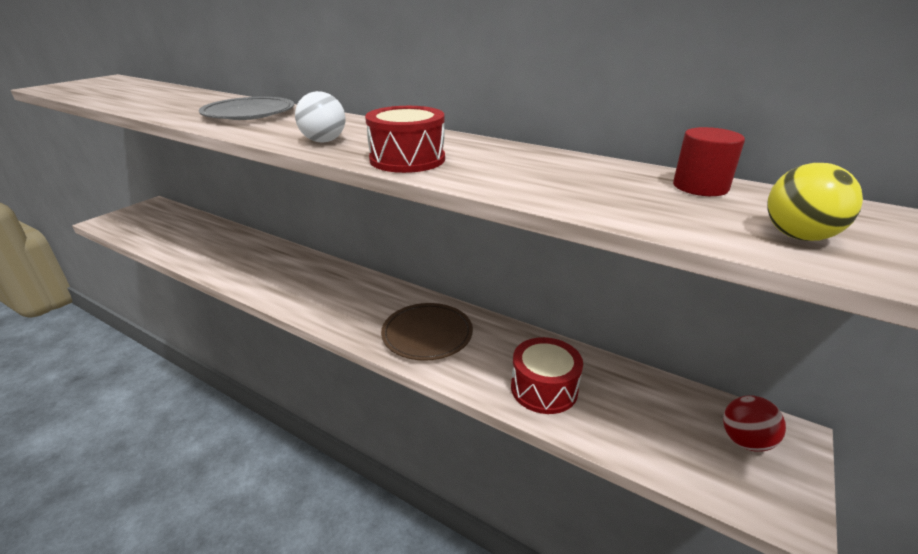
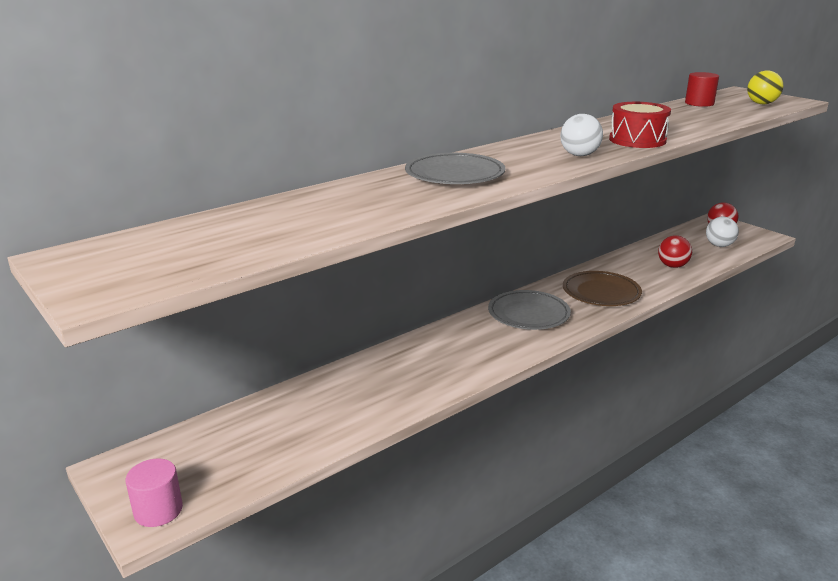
camera: 70 degrees left, 5 degrees down
red drum [511,337,583,414] -> red ball [658,235,692,268]
none -> pink cylinder [126,458,183,527]
none -> grey plate [488,290,571,330]
none -> white ball [706,216,739,247]

